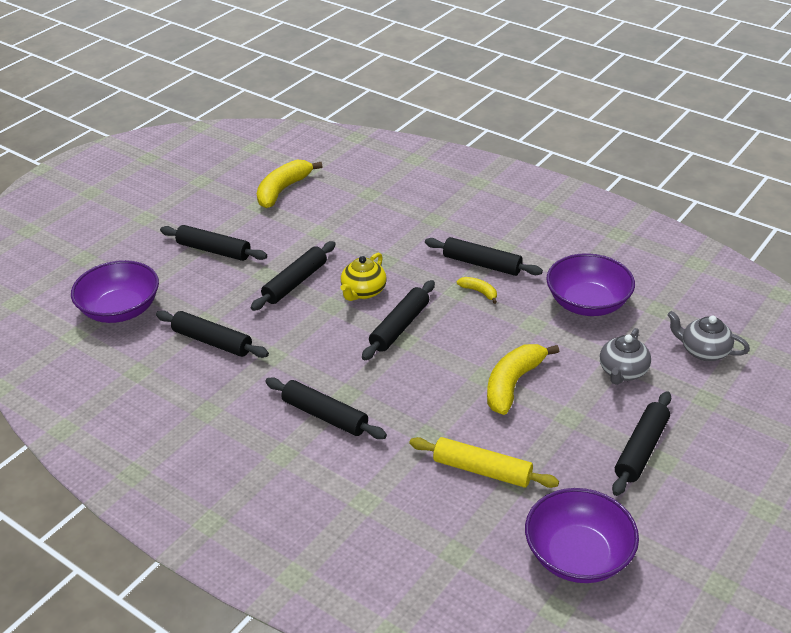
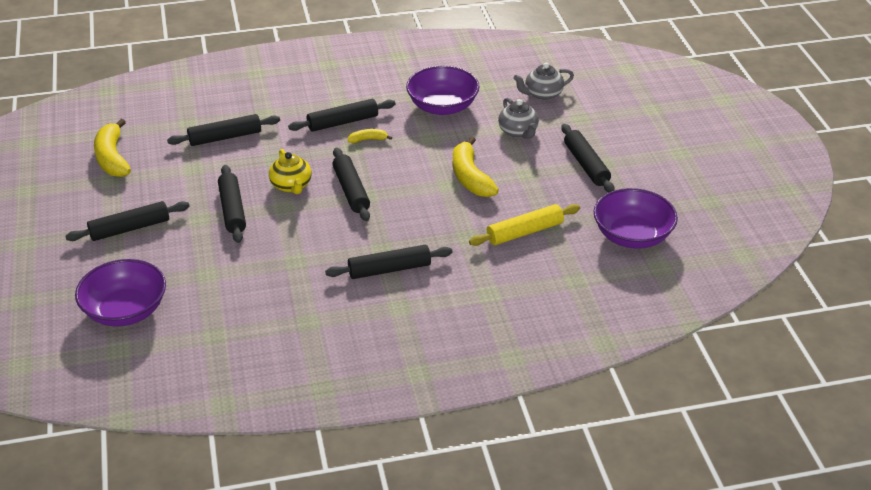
camera: 50 degrees left, 0 degrees up
black rolling pin [156,310,269,358] -> black rolling pin moved to [167,114,280,146]

